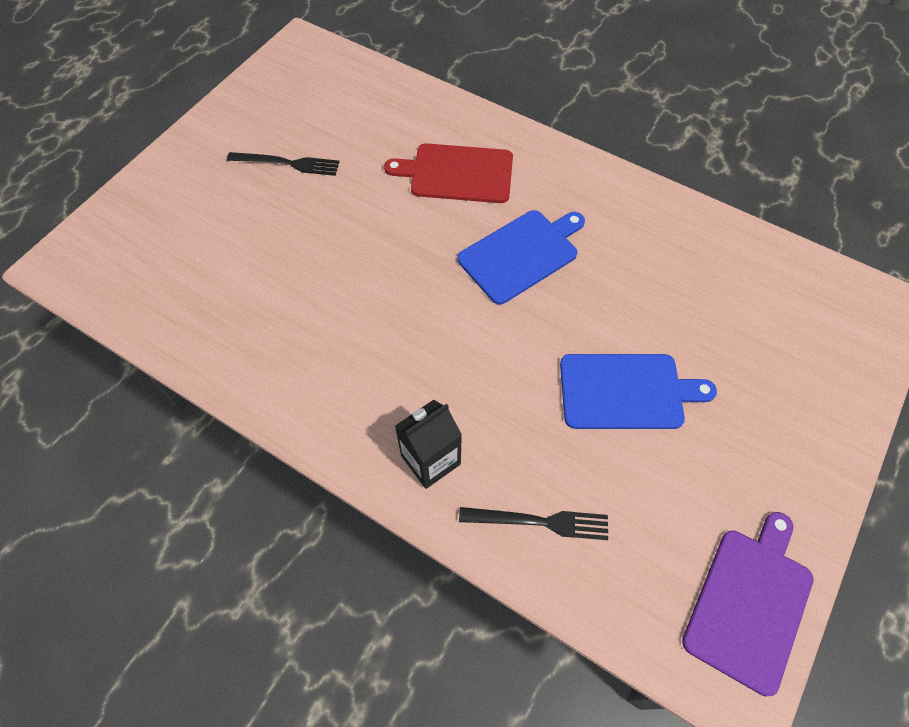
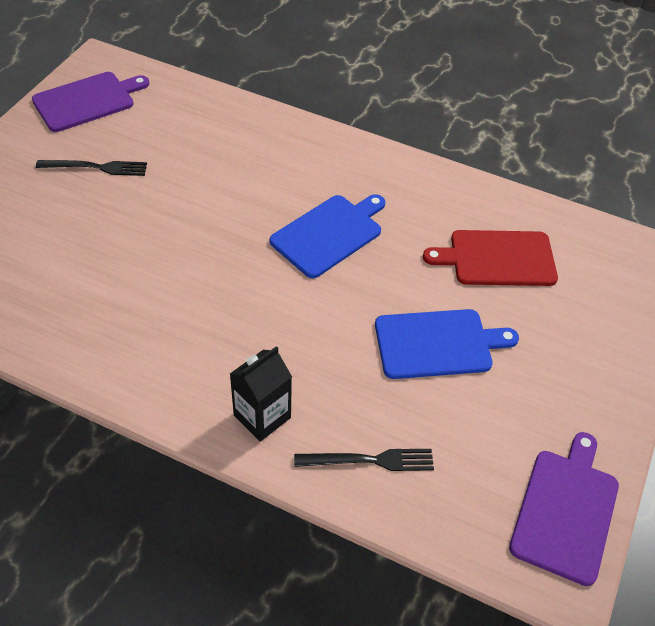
camera: 10 degrees left, 10 degrees down
red cutting board [384,143,513,203] -> red cutting board moved to [423,230,558,286]
none -> purple cutting board [32,72,149,132]

